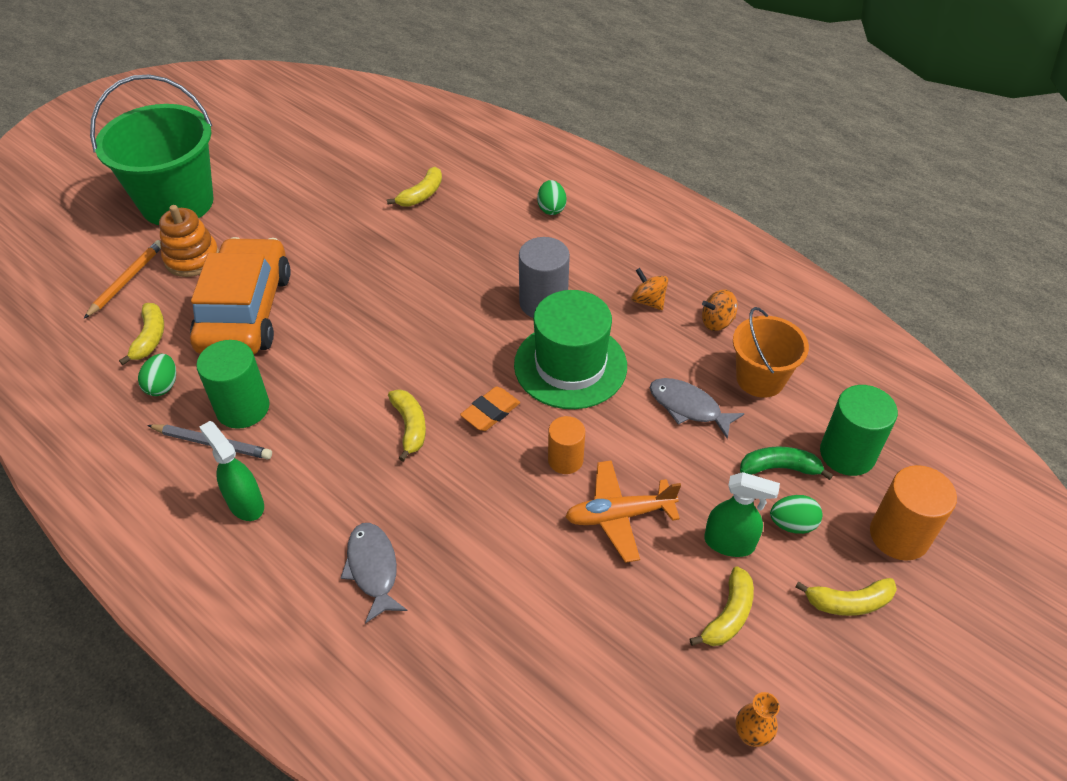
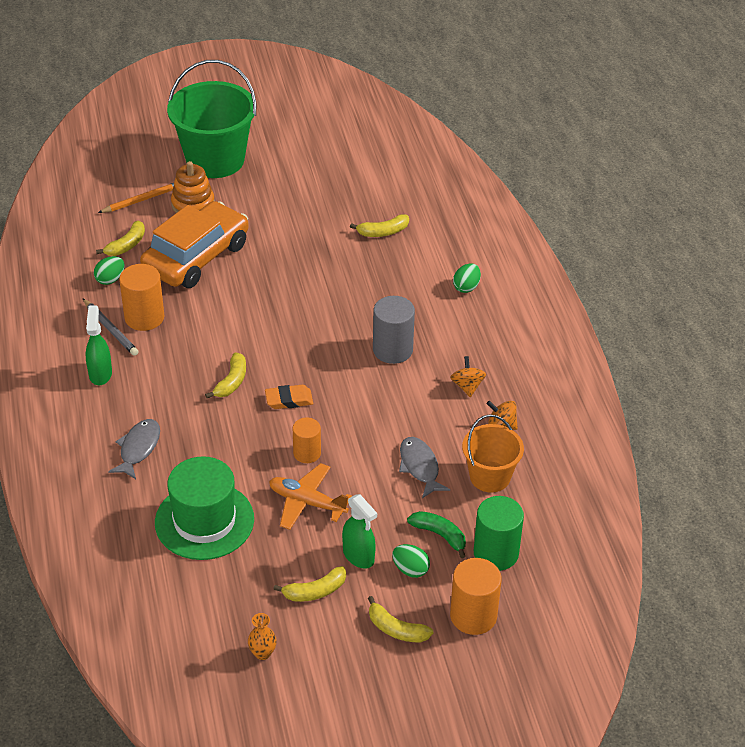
camera: 35 degrees right, 5 degrees down
green cylinder [196,340,269,429] -> orange cylinder [119,264,164,331]
green hat [514,290,627,409] -> green hat moved to [155,456,254,560]

